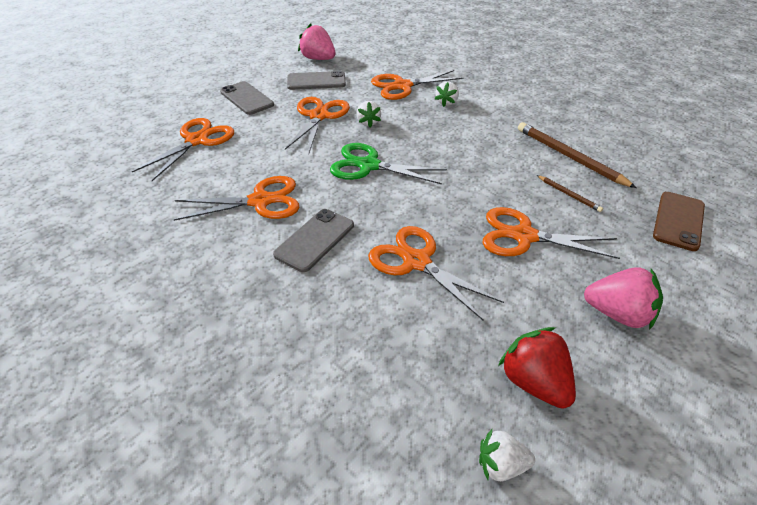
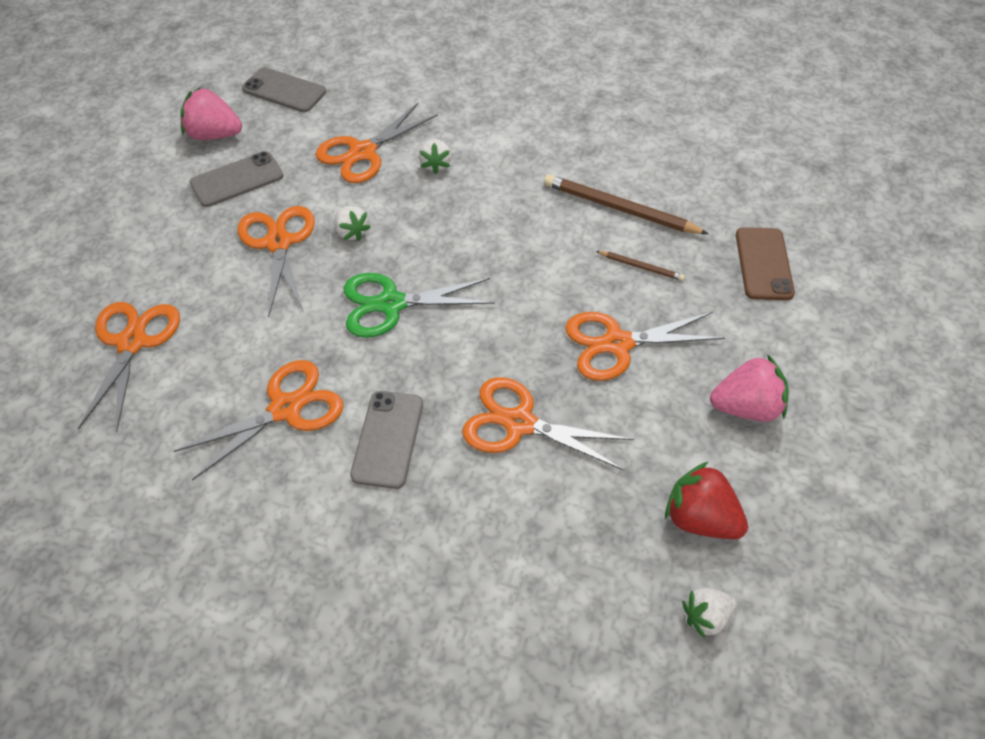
camera: 25 degrees left, 10 degrees up
grey phone [220,81,274,115] -> grey phone moved to [242,67,326,112]

